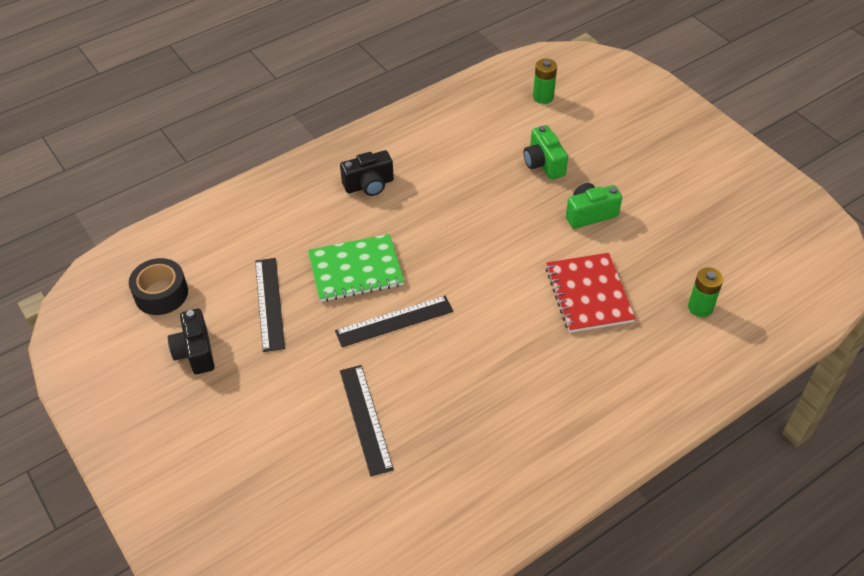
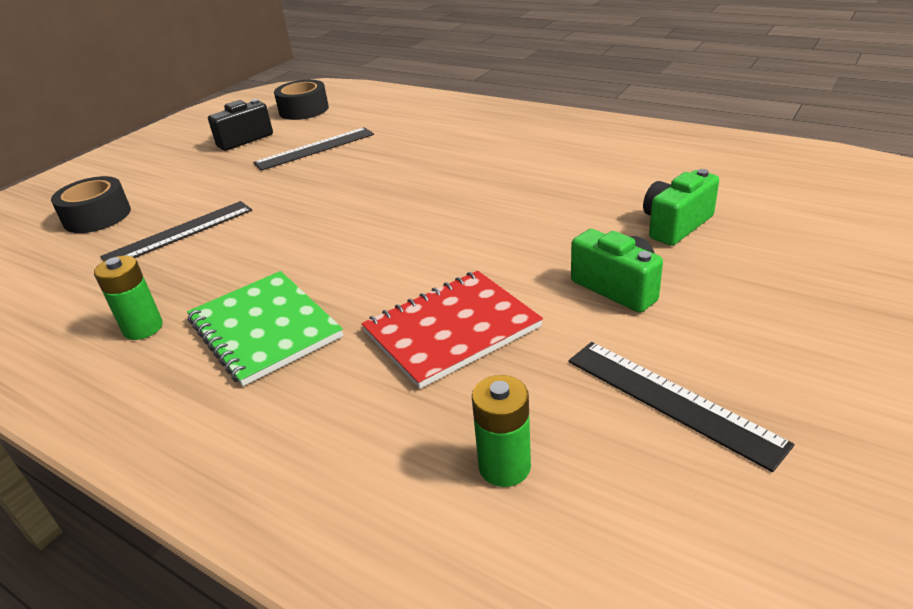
camera: 70 degrees right, 15 degrees down
green notebook [308,234,404,302] -> green notebook moved to [187,271,343,386]
black ruler [335,296,453,347] -> black ruler moved to [569,342,795,472]
black camera [340,150,394,196] -> none
green battery [533,59,557,104] -> green battery moved to [94,256,163,340]
none -> black tape [51,176,131,233]

